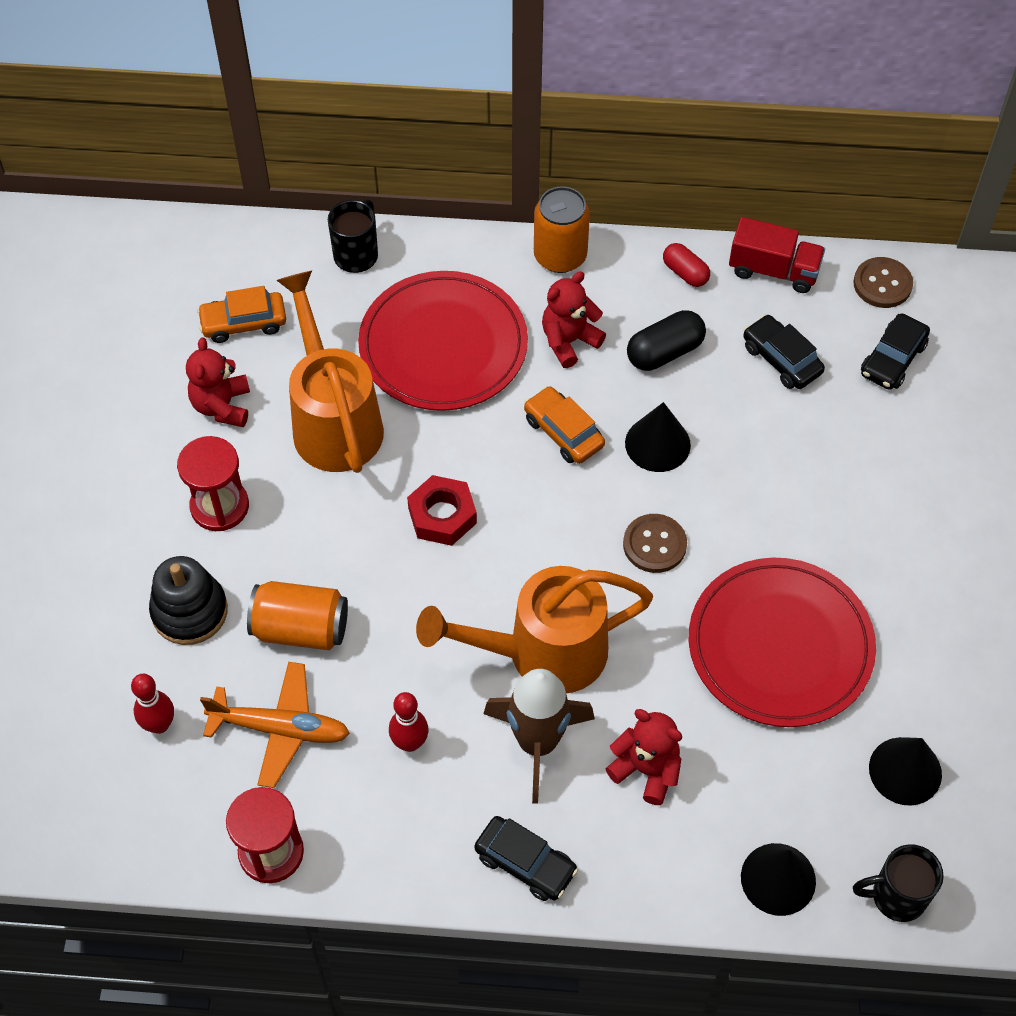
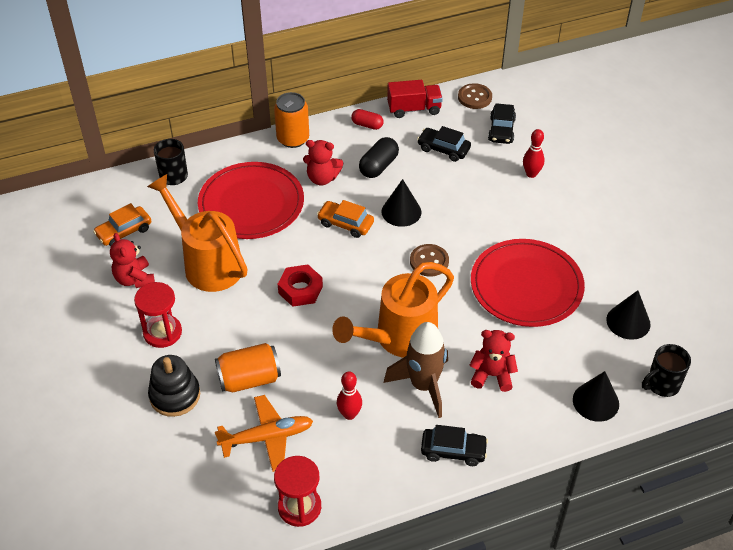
camera: 25 degrees left, 10 degrees down
red bowling pin [131,674,174,734] -> red bowling pin moved to [523,129,544,178]
red teddy bear [542,271,606,368] -> red teddy bear turned 105 degrees counterclockwise [303,140,343,185]

